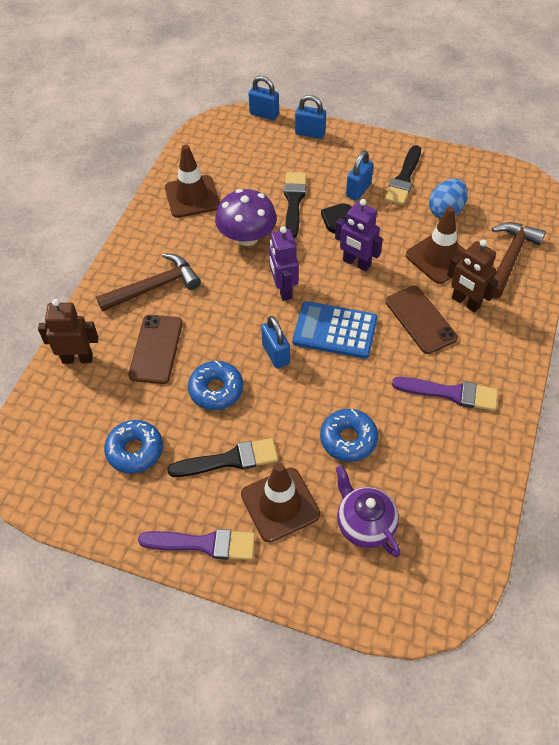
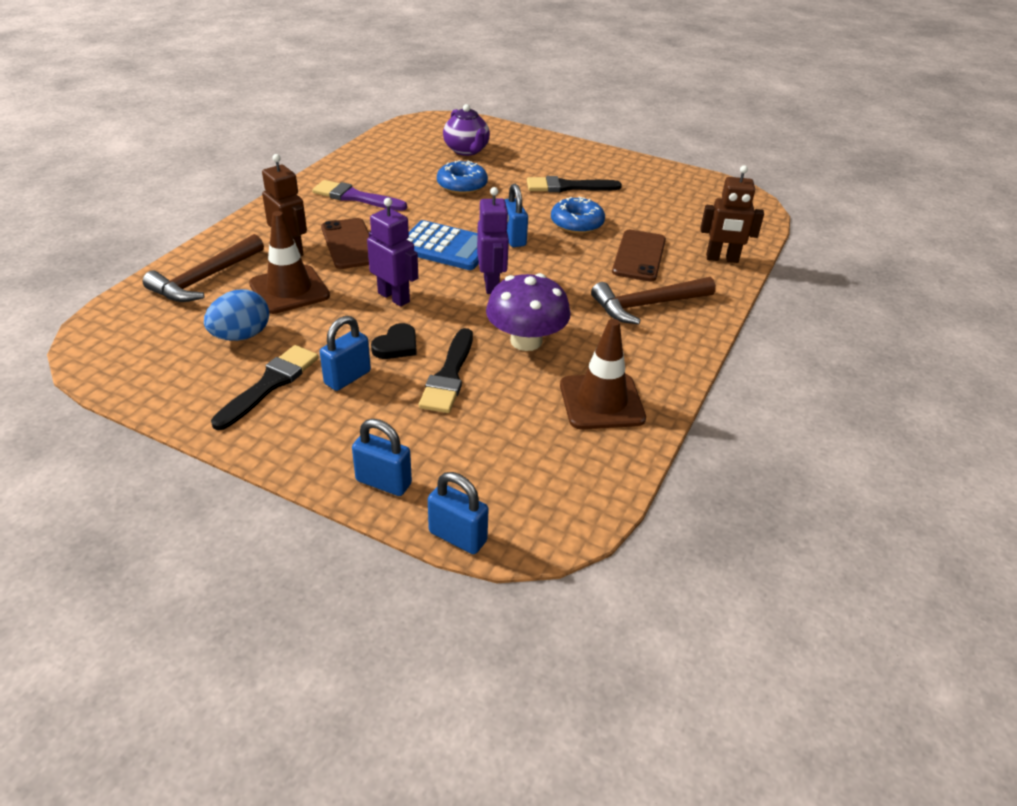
camera: 175 degrees left, 15 degrees down
blue donut [104,420,163,474] -> none
purple brush [138,529,255,560] -> none
brown traffic cone [241,463,320,542] -> none

